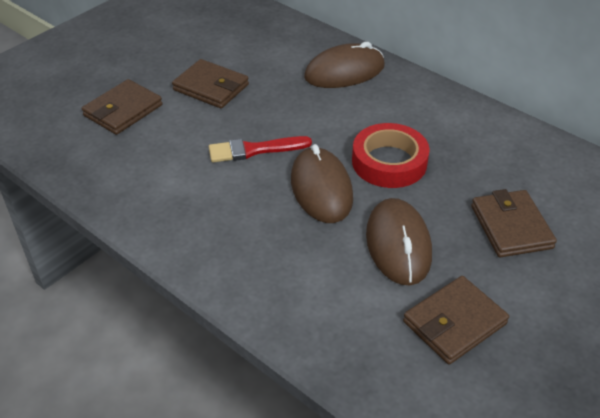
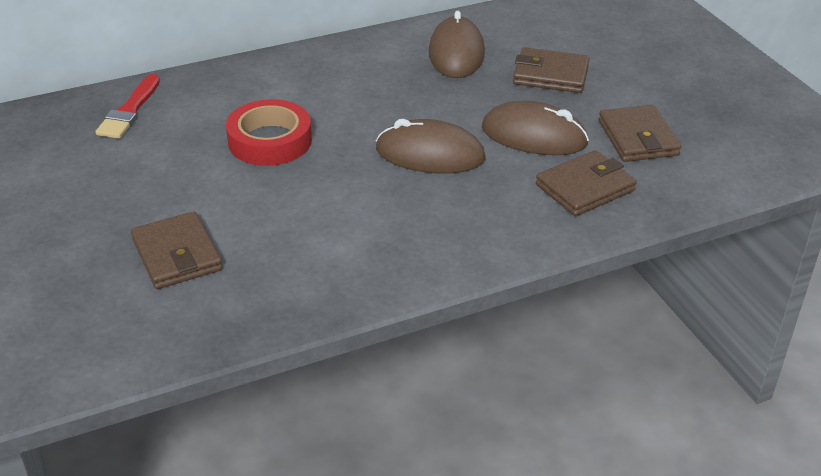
camera: 65 degrees left, 5 degrees down
brown wallet [172,59,249,108] -> brown wallet moved to [536,150,637,216]
red brush [209,136,312,162] -> red brush moved to [95,74,160,139]
brown mouse [304,42,385,88] -> brown mouse moved to [428,11,485,78]
red tape [352,123,430,188] -> red tape moved to [226,99,312,166]

